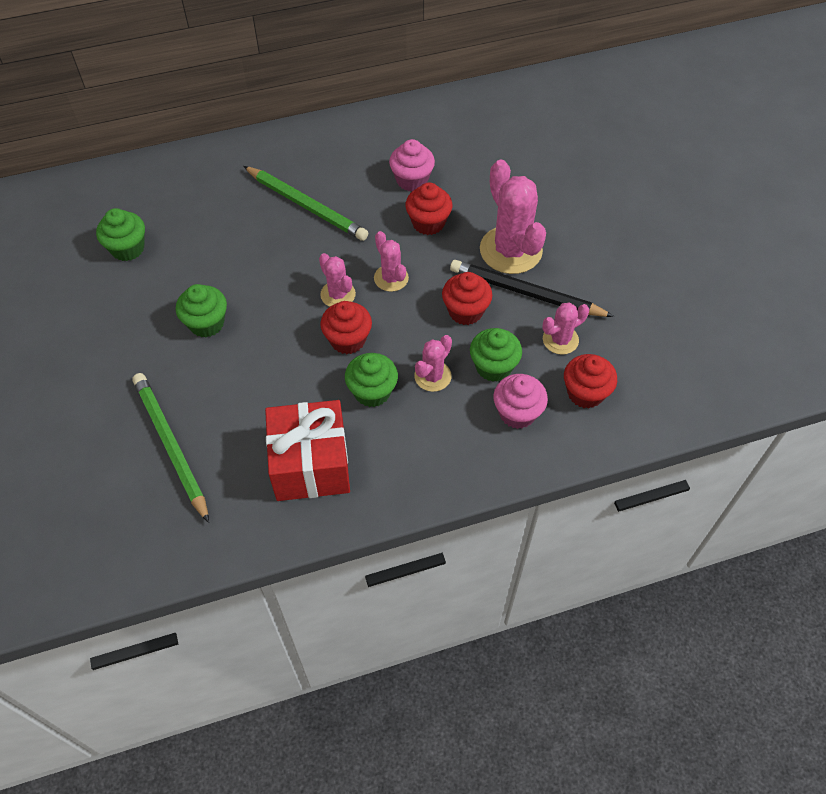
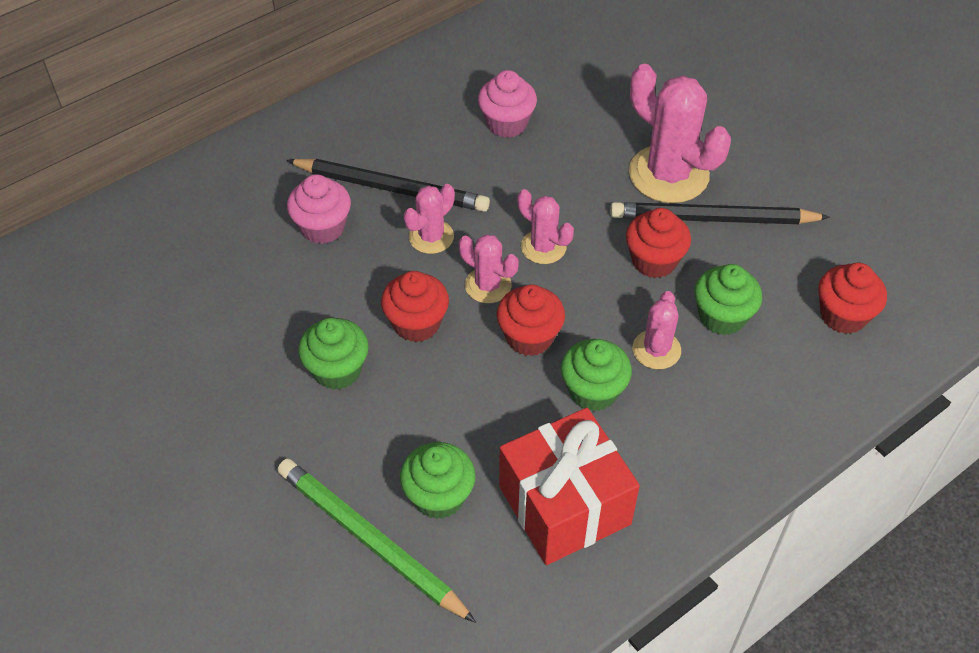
camera: 20 degrees left, 5 degrees down
green cupcake [96,208,145,261] -> green cupcake moved to [400,442,476,519]
green pencil [243,166,368,241] -> black pencil [286,159,490,212]
red cupcake [405,183,452,235] -> red cupcake moved to [381,271,449,342]
pink cupcake [494,374,548,429] -> pink cupcake moved to [287,174,351,244]
pink cactus [542,302,589,355] -> pink cactus moved to [404,184,455,254]

